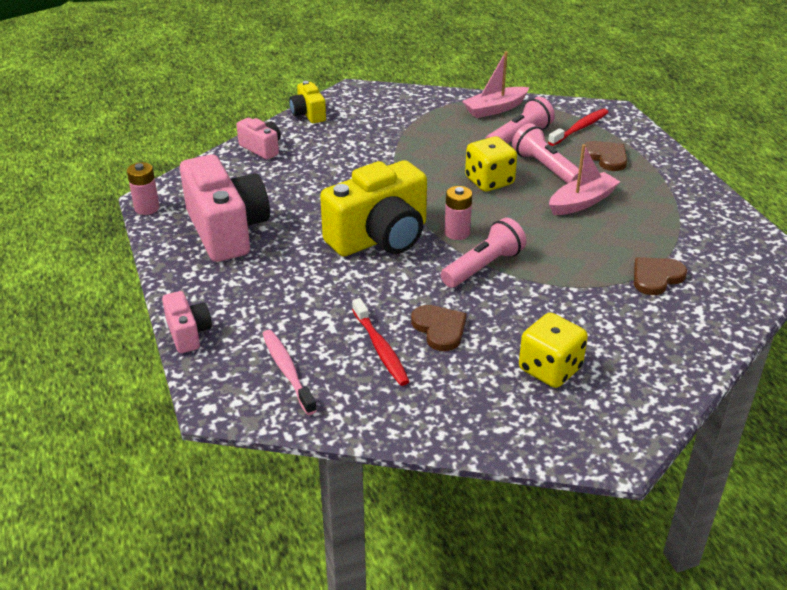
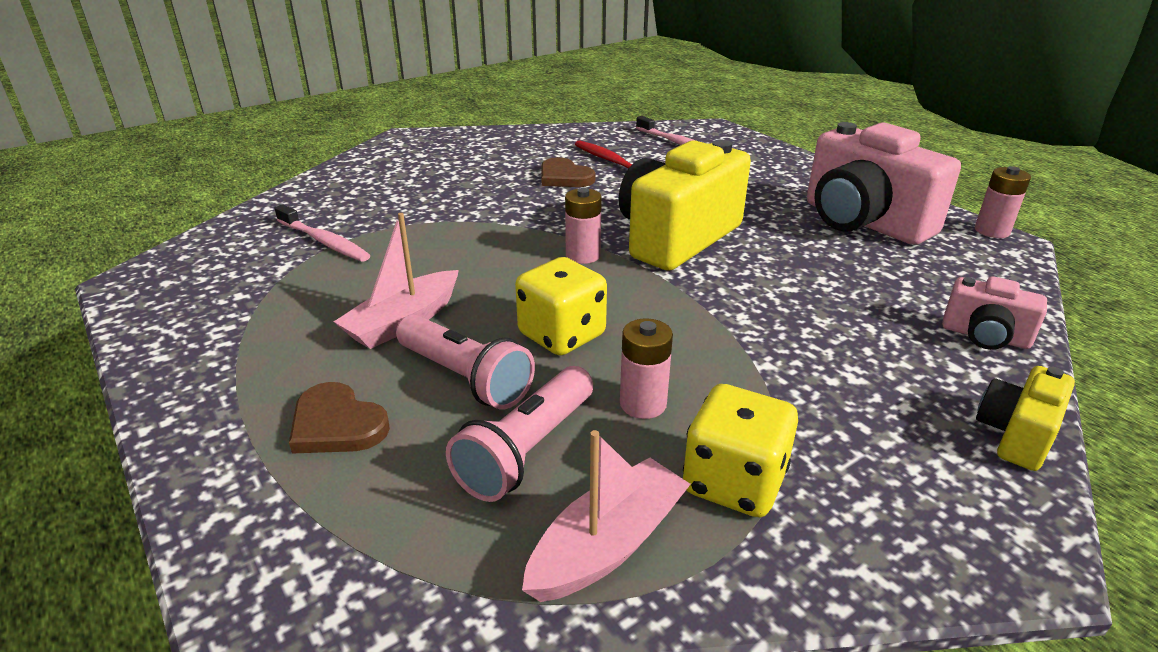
camera: 165 degrees right, 5 degrees down
pink camera [162,291,212,353] -> none
yellow camera [289,81,326,123] -> yellow camera turned 105 degrees counterclockwise [976,366,1075,471]
pink flashlight [441,218,526,288] -> none
yellow dice [519,313,588,388] -> yellow dice moved to [683,384,798,517]
red toothbrush [548,109,608,146] -> none
brown heart [634,257,687,295] -> pink toothbrush [275,204,370,262]
none -> pink battery [620,318,673,419]

